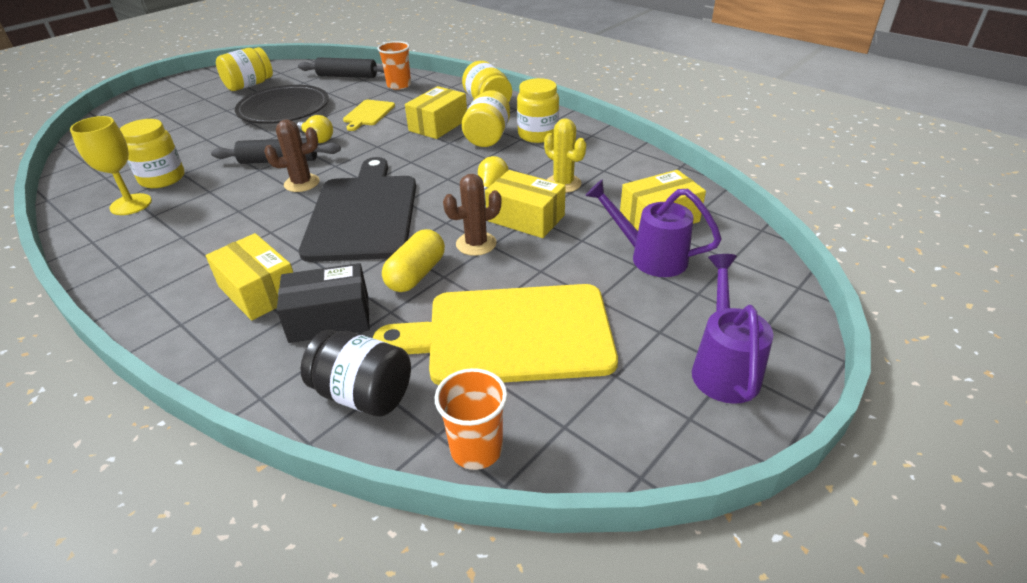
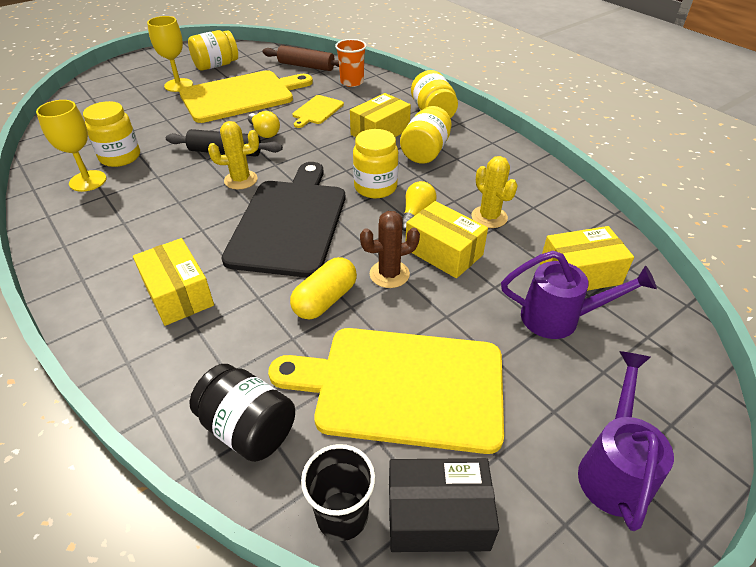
camera: 10 degrees right, 5 degrees up
black plate [235,85,329,124] -> yellow cutting board [179,70,313,123]
brown cactus [264,120,320,192] -> yellow cactus [208,121,259,189]
black box [277,263,370,343] -> black box moved to [389,458,499,552]
black rolling pin [298,57,384,78] -> brown rolling pin [262,45,339,71]
orange cup [435,368,508,470] -> black cup [301,444,375,541]
yellow jar [517,78,559,143] -> yellow jar moved to [353,129,398,198]
purple watering can [585,179,722,277] -> purple watering can turned 150 degrees clockwise [501,251,657,339]
none -> yellow goblet [147,16,193,92]

